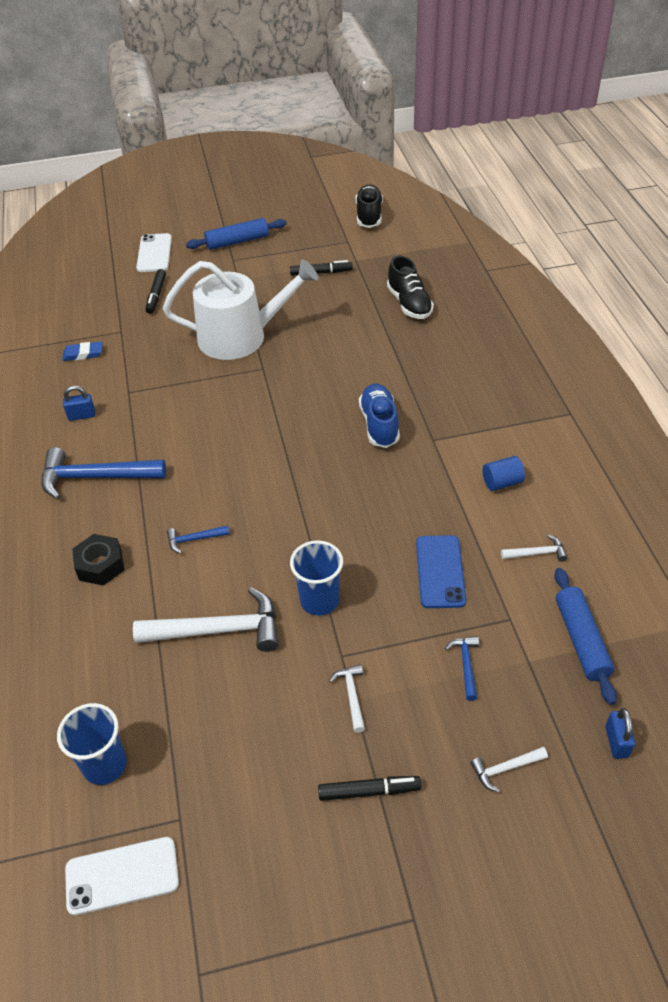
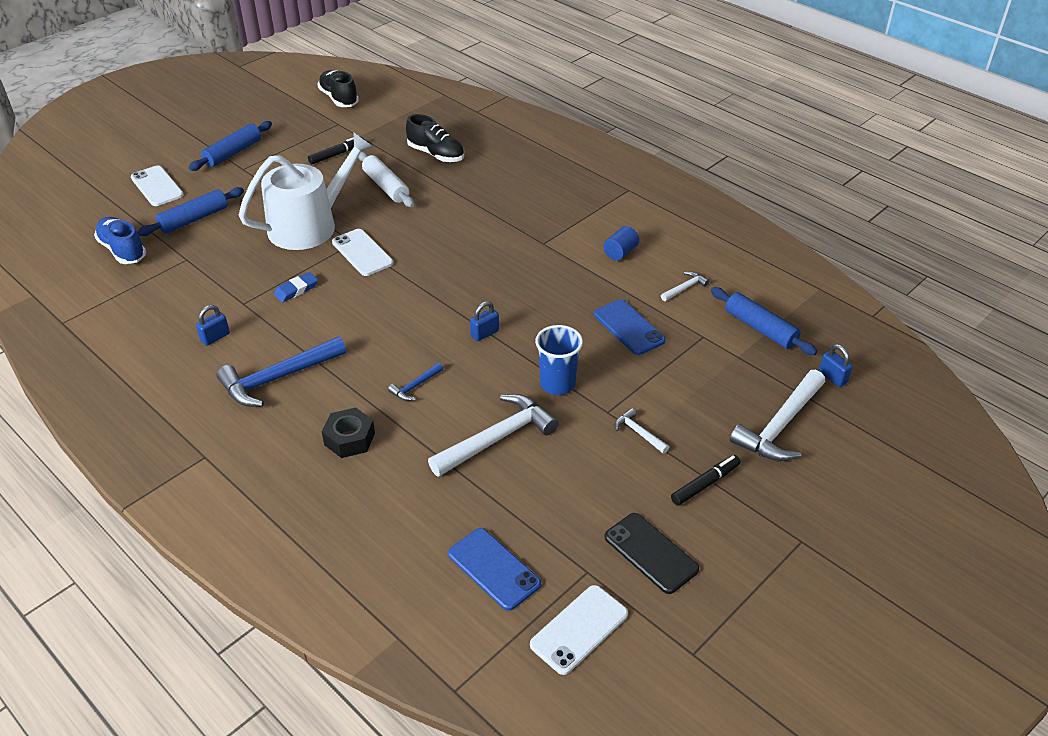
camera: 35 degrees left, 5 degrees down
blue cup [57,703,127,785] -> blue phone [448,528,541,611]
blue eraser [62,342,103,361] -> blue eraser moved to [274,272,318,303]
black marker [145,269,166,314] -> blue rolling pin [138,187,244,236]
blue shoe [359,384,400,448] -> blue shoe moved to [94,217,146,264]
blue hammer [445,636,479,701] -> none
white hammer [470,747,548,792] -> white hammer [730,370,825,461], size x2.13
none -> white phone [332,229,393,276]
none -> white rolling pin [358,152,414,207]
none -> blue padlock [470,301,499,341]
none -> black phone [605,513,699,594]

